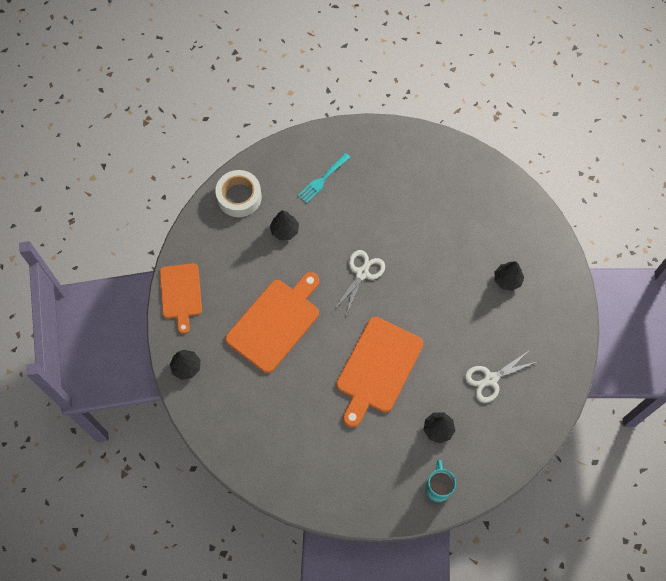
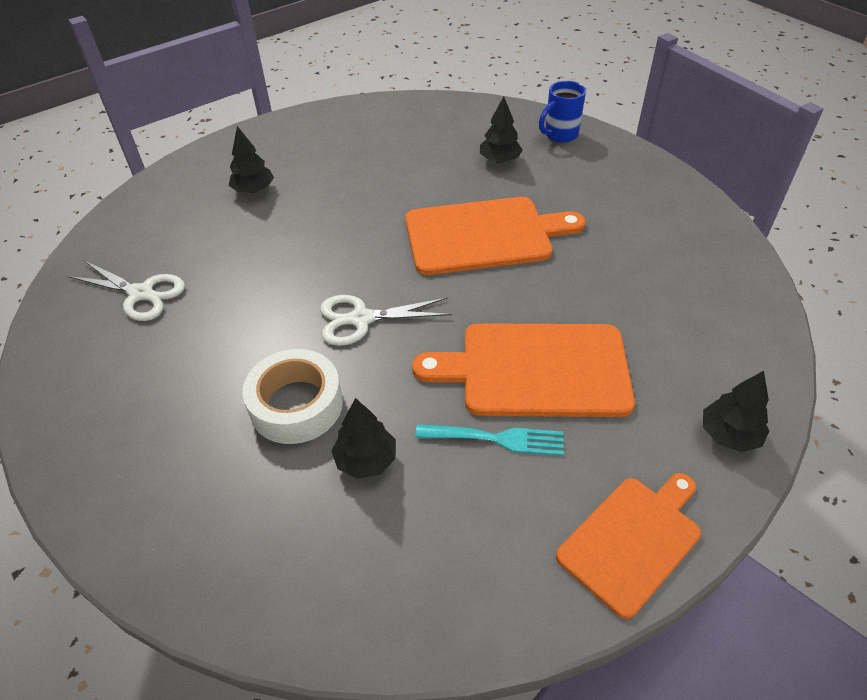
camera: 125 degrees left, 20 degrees down
white tape [215,170,262,217] -> white tape moved to [243,349,343,444]
turquoise fork [298,153,350,203] -> turquoise fork moved to [415,424,564,456]
turquoise mug [425,460,456,502] -> blue mug [539,81,586,143]
white scissors [465,351,536,403] -> white scissors moved to [68,261,185,321]

